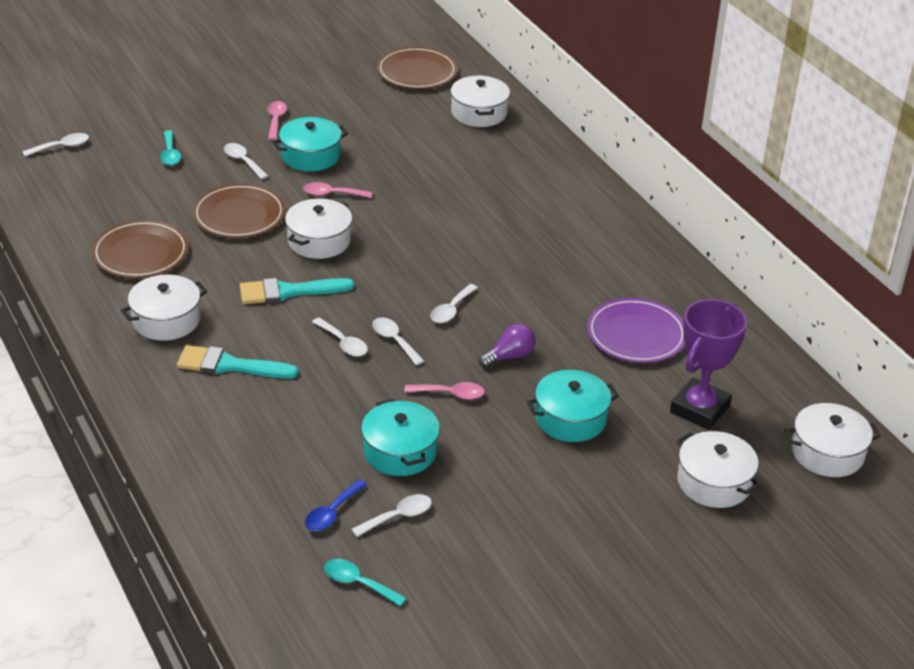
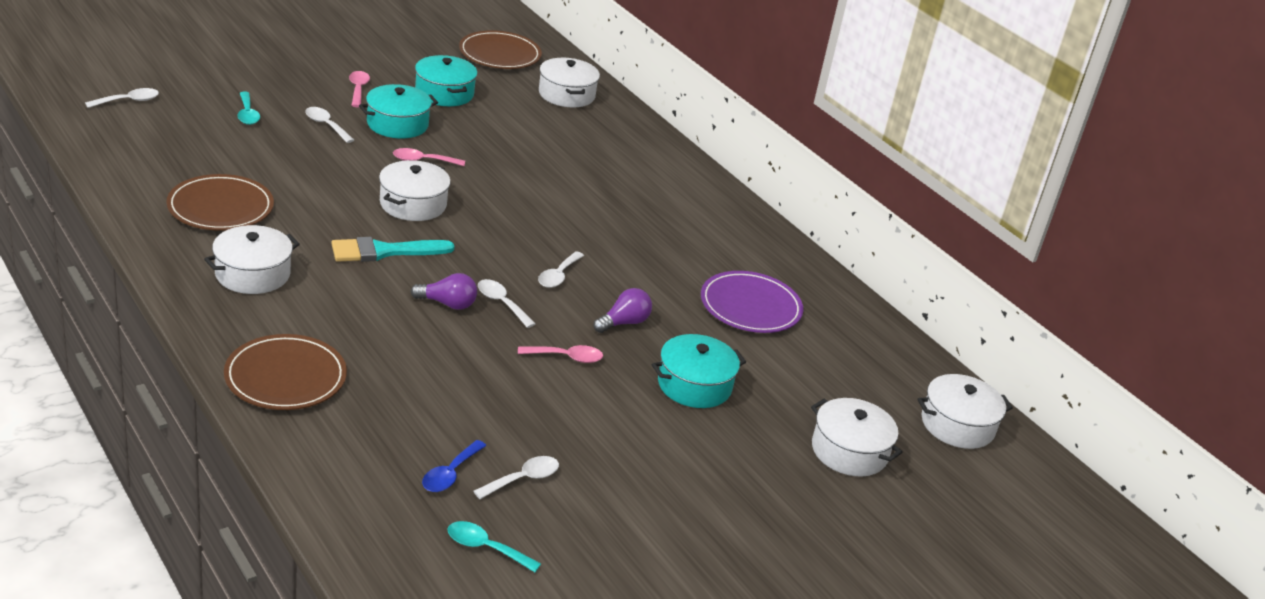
camera: 10 degrees left, 5 degrees down
turquoise brush [177,345,299,379] -> none
brown plate [192,183,286,238] -> brown plate moved to [224,334,347,410]
white spoon [312,318,368,357] -> purple light bulb [410,273,477,310]
turquoise pot [361,399,440,476] -> turquoise pot moved to [415,55,478,106]
purple trophy [670,299,747,430] -> none

